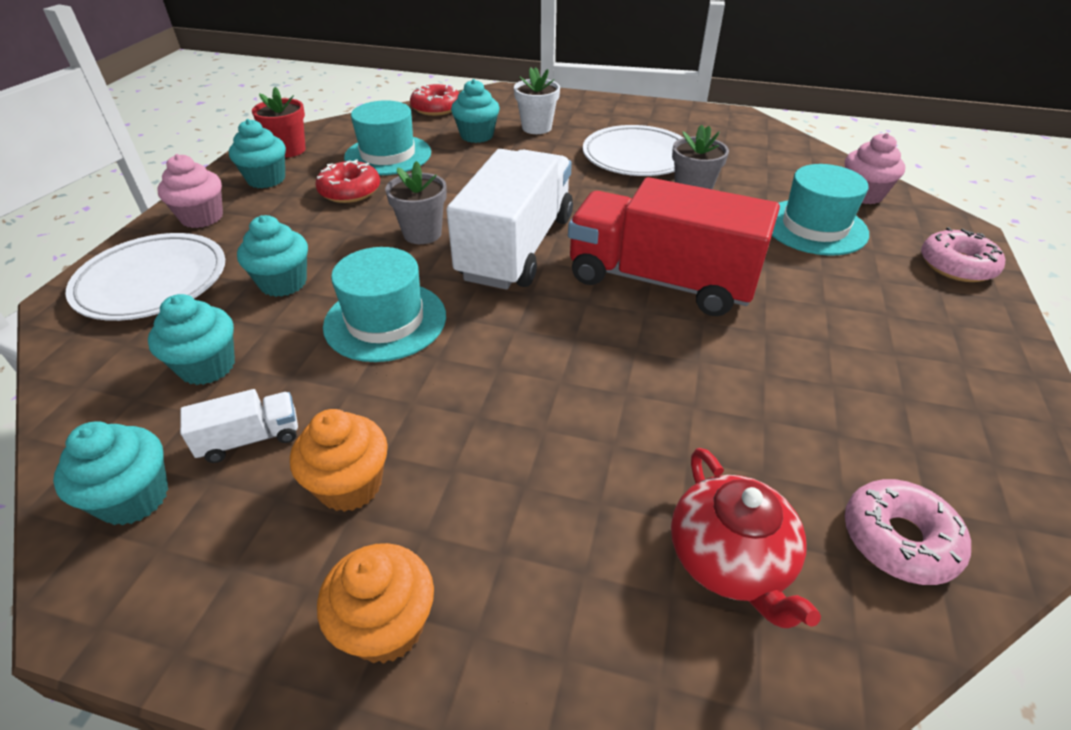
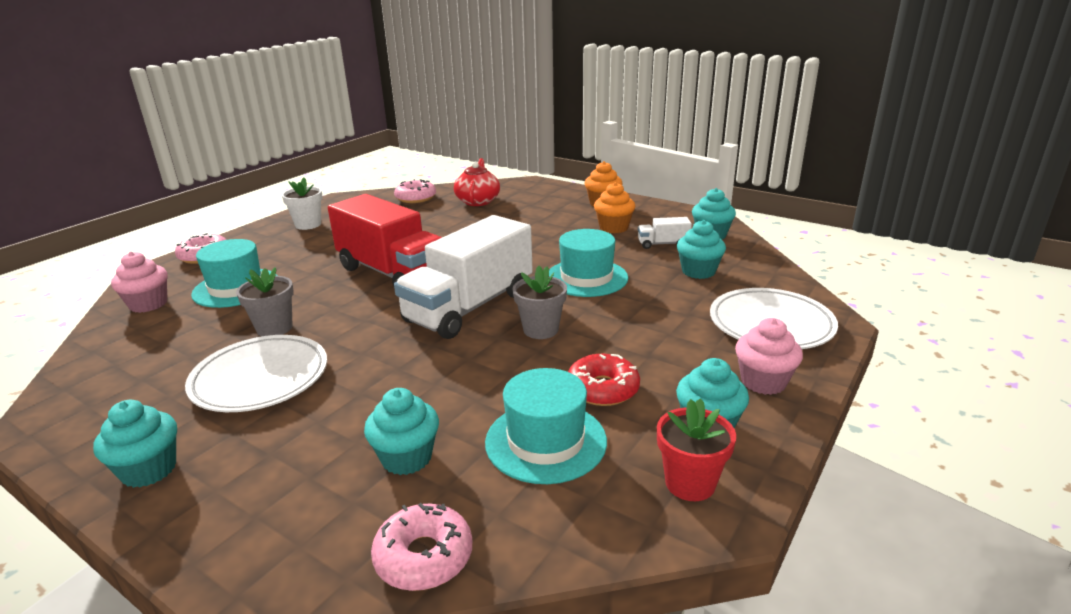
camera: 160 degrees left, 15 degrees down
turquoise cupcake [237,215,308,297] -> turquoise cupcake moved to [93,400,177,488]
red donut [410,84,459,116] -> pink donut [371,503,472,591]
white flower pot [514,67,560,134] -> white flower pot moved to [282,178,323,230]

